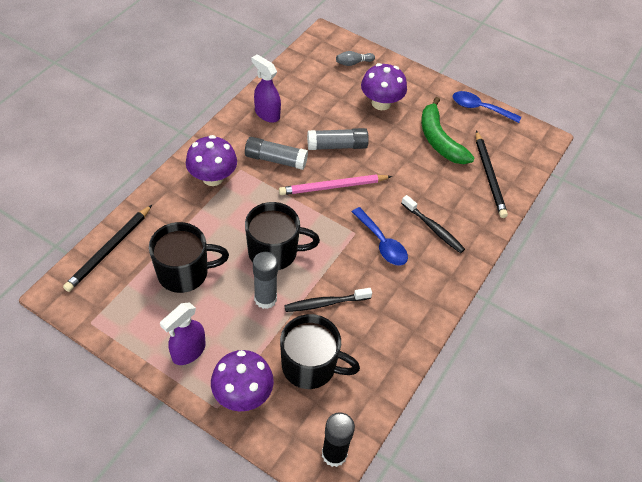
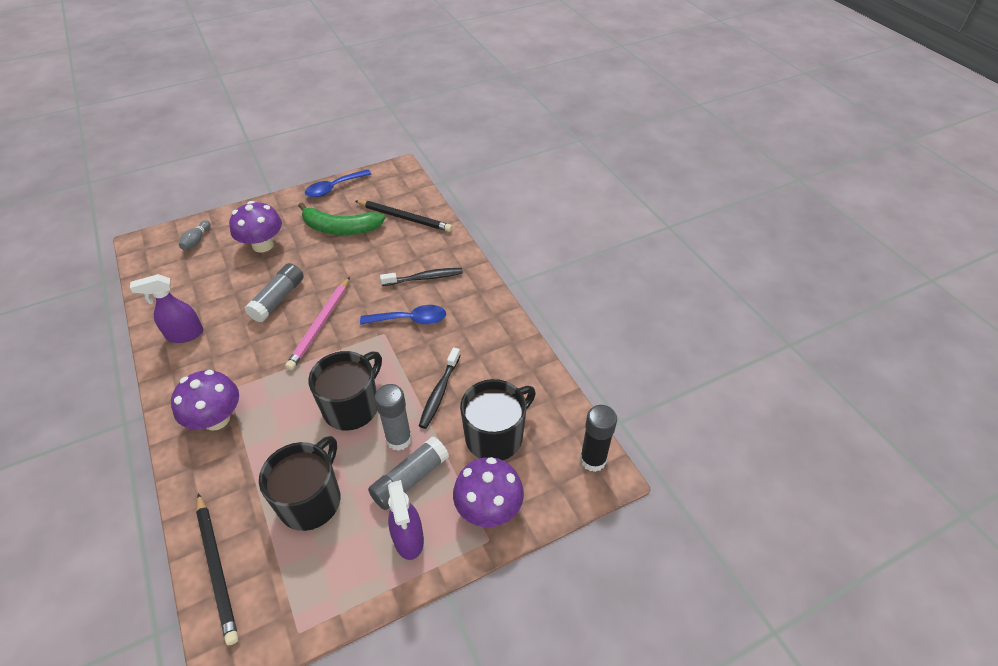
camera: 55 degrees left, 5 degrees down
grey glue stick [245,137,308,170] -> grey glue stick moved to [368,436,449,510]

